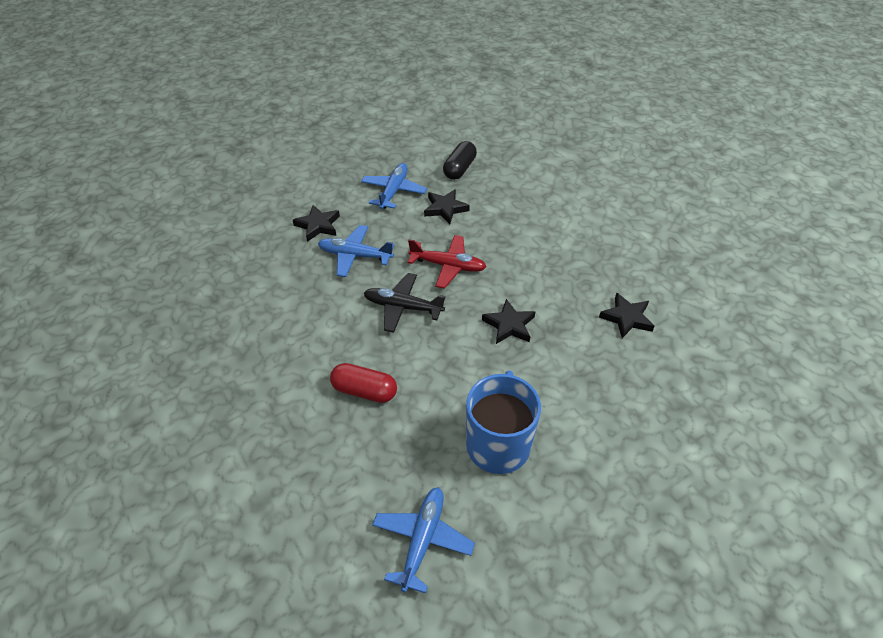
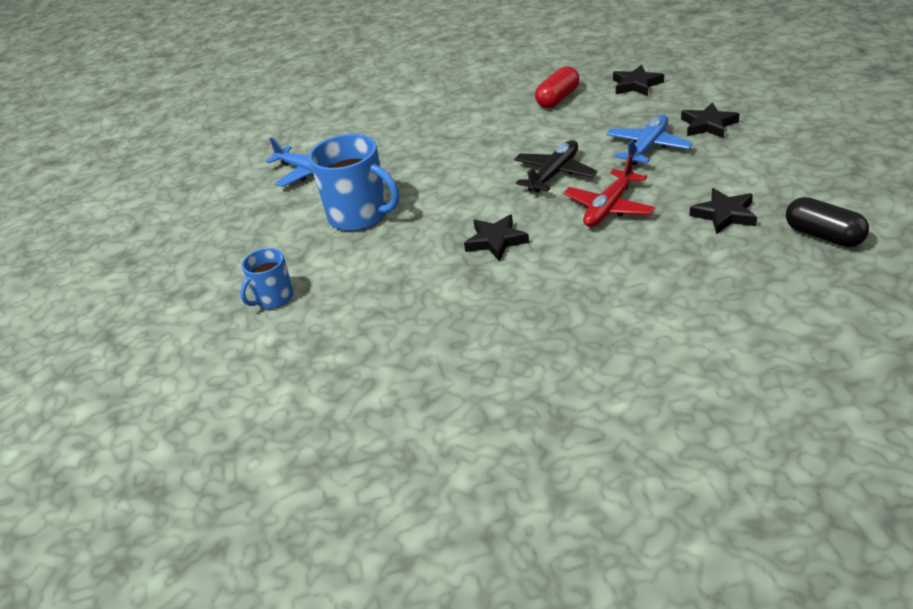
camera: 115 degrees right, 10 degrees down
red capsule [330,363,397,403] -> red capsule moved to [535,66,579,108]
blue plane [361,163,427,209] -> none
black star [599,293,655,338] -> black star moved to [613,65,664,96]
none -> blue mug [240,248,294,309]

